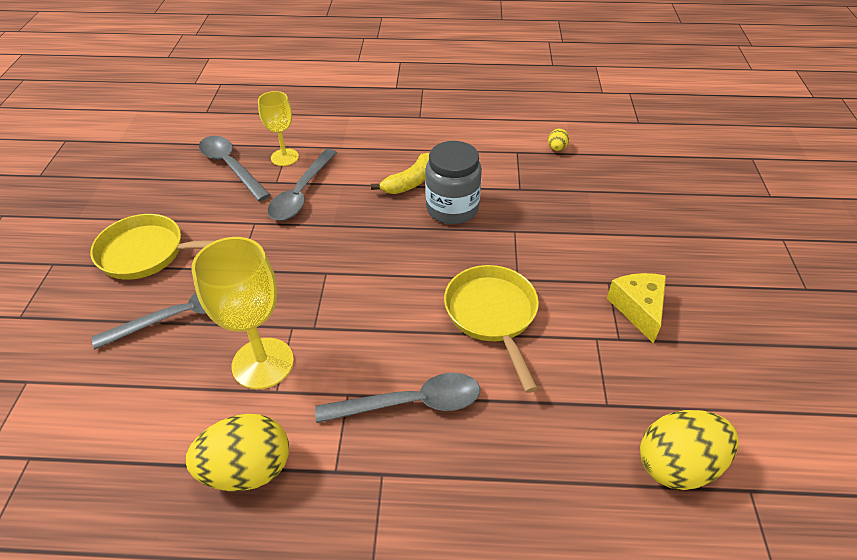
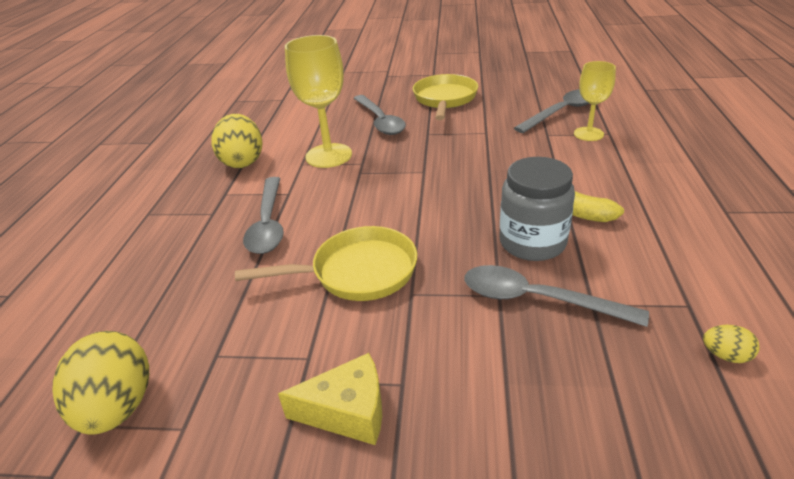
camera: 95 degrees right, 10 degrees down
grey spoon [267,149,337,221] -> grey spoon moved to [464,265,649,327]

